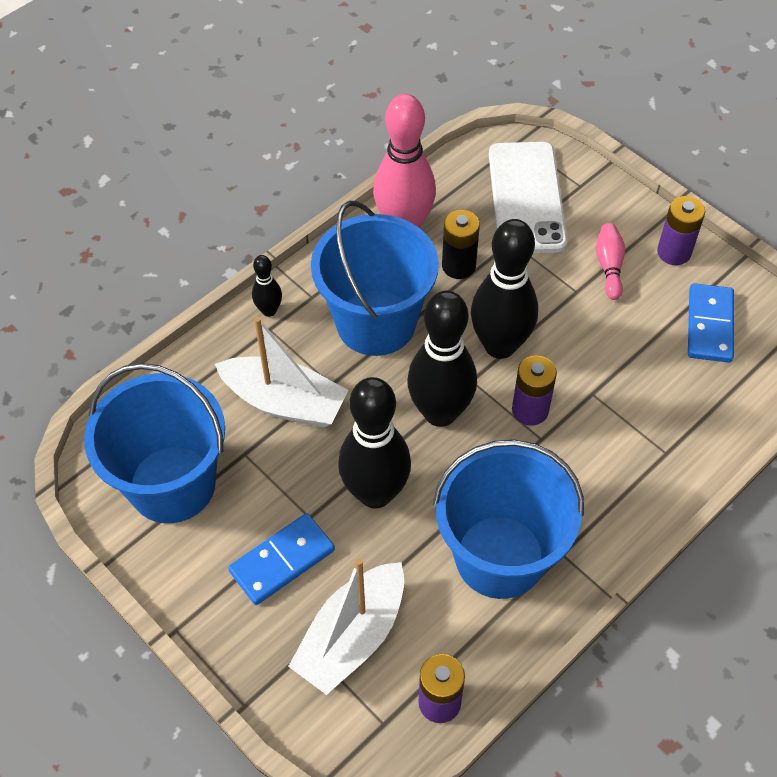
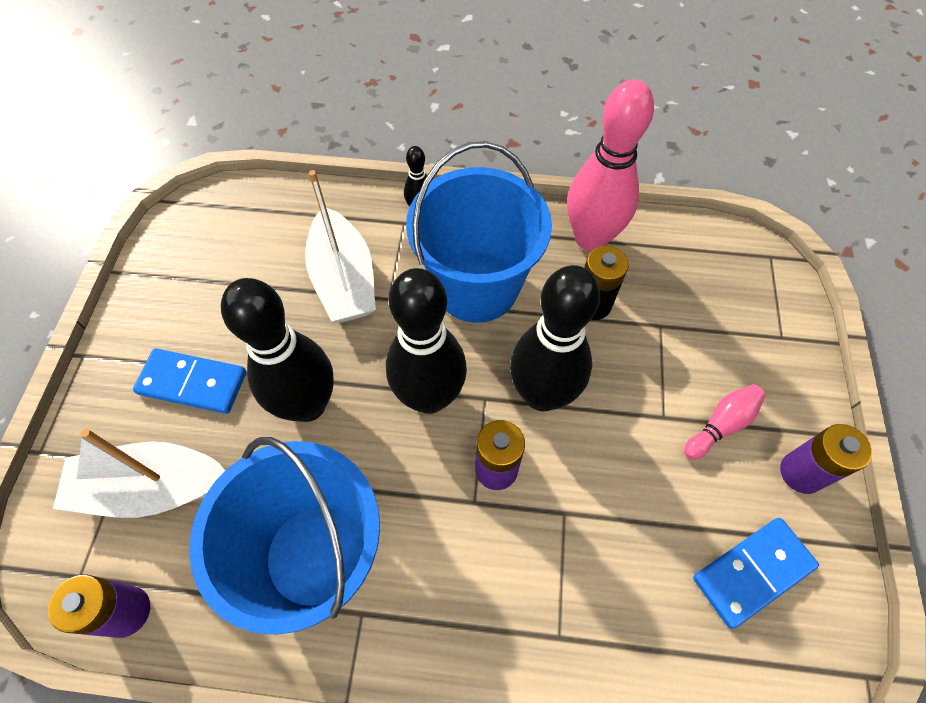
camera: 50 degrees right, 5 degrees up
blue bucket [84,363,225,523] -> none
white phone [489,142,567,253] -> none

